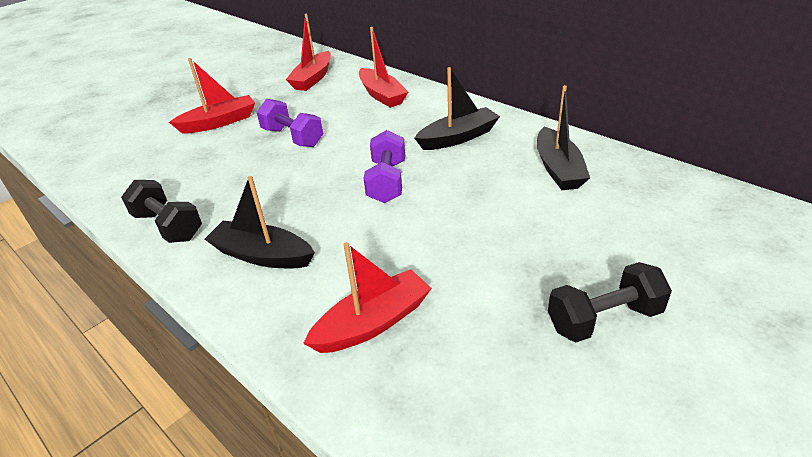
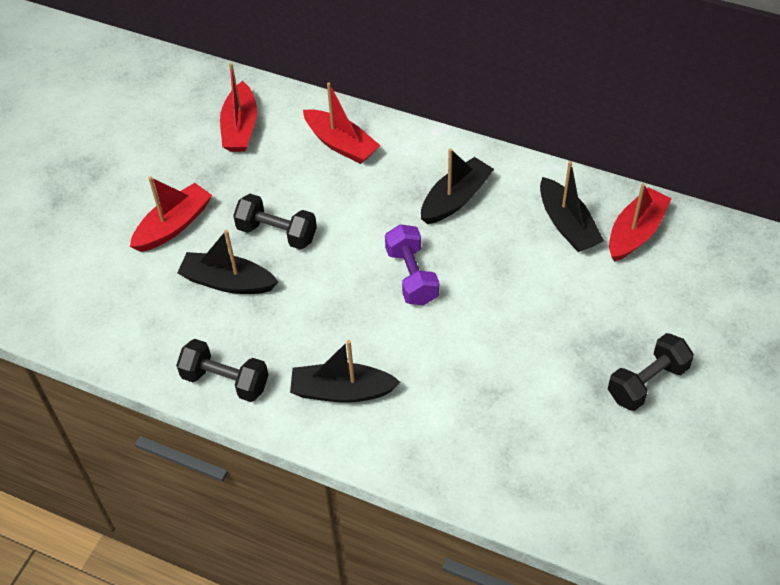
camera: 20 degrees left, 15 degrees up
purple dumbbell [257,99,323,147] -> black dumbbell [233,194,317,250]
red boat [303,242,432,353] -> red boat moved to [609,183,672,262]
none -> black boat [177,230,278,294]

